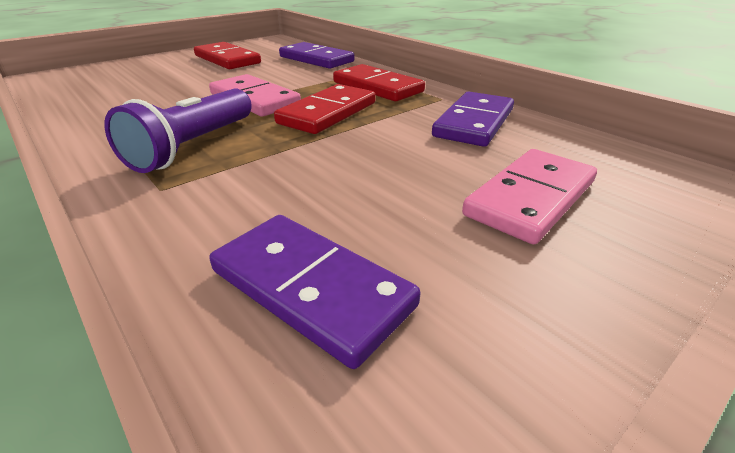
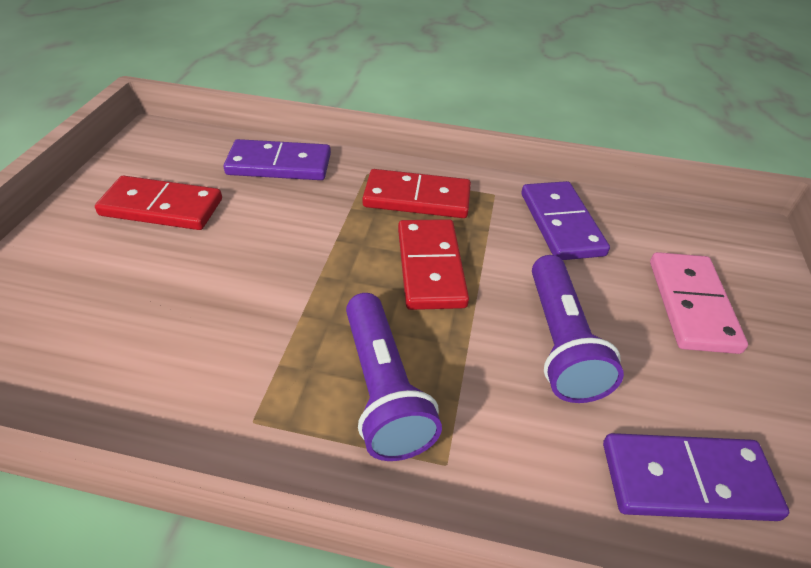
camera: 40 degrees left, 10 degrees up
pink domino [209,74,301,116] -> none
none -> purple flashlight [532,255,624,403]

